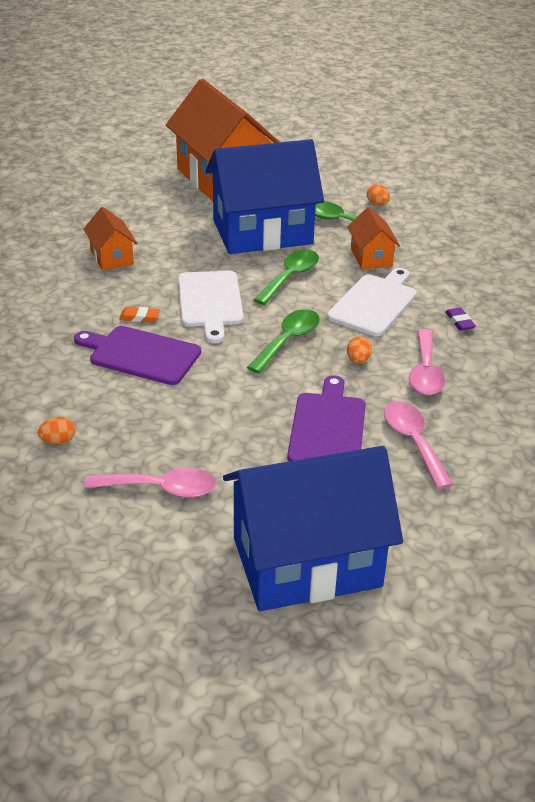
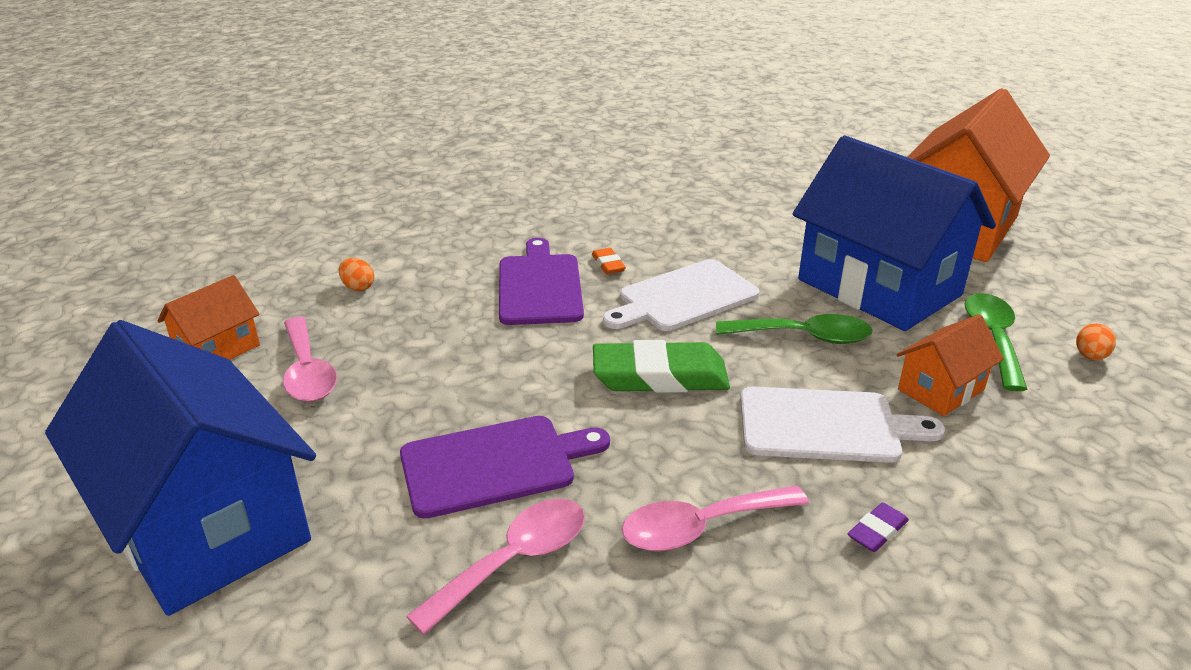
camera: 65 degrees right, 5 degrees down
orange house [84,207,137,271] -> orange house moved to [157,275,260,360]
green spoon [247,309,320,374] -> green eraser [593,340,730,393]
orange egg [347,336,372,364] -> none

